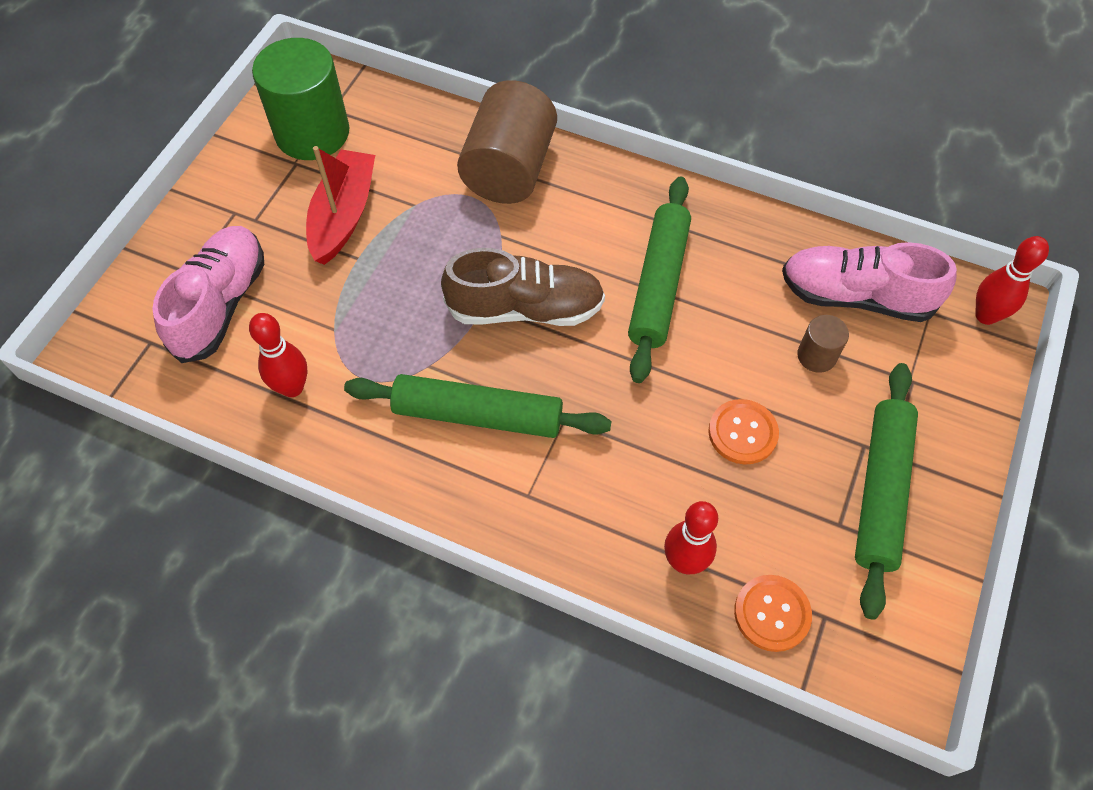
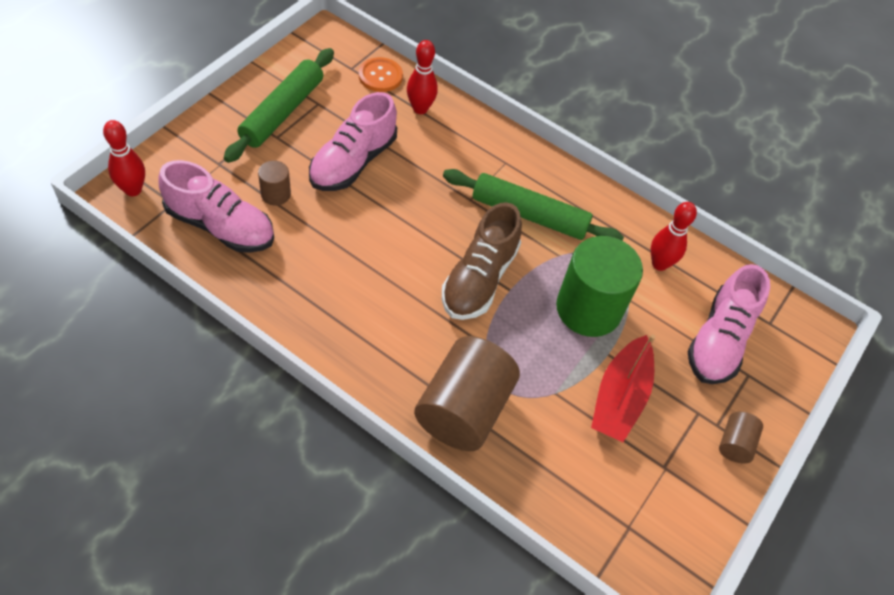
camera: 175 degrees left, 5 degrees down
green cylinder [252,38,349,160] -> green cylinder moved to [556,236,643,337]
brown shoe [441,248,605,326] -> brown shoe turned 75 degrees counterclockwise [442,202,522,320]
green rolling pin [628,177,691,383] -> none
orange button [708,399,779,465] -> pink shoe [309,92,397,191]
none -> brown cylinder [719,411,763,463]

